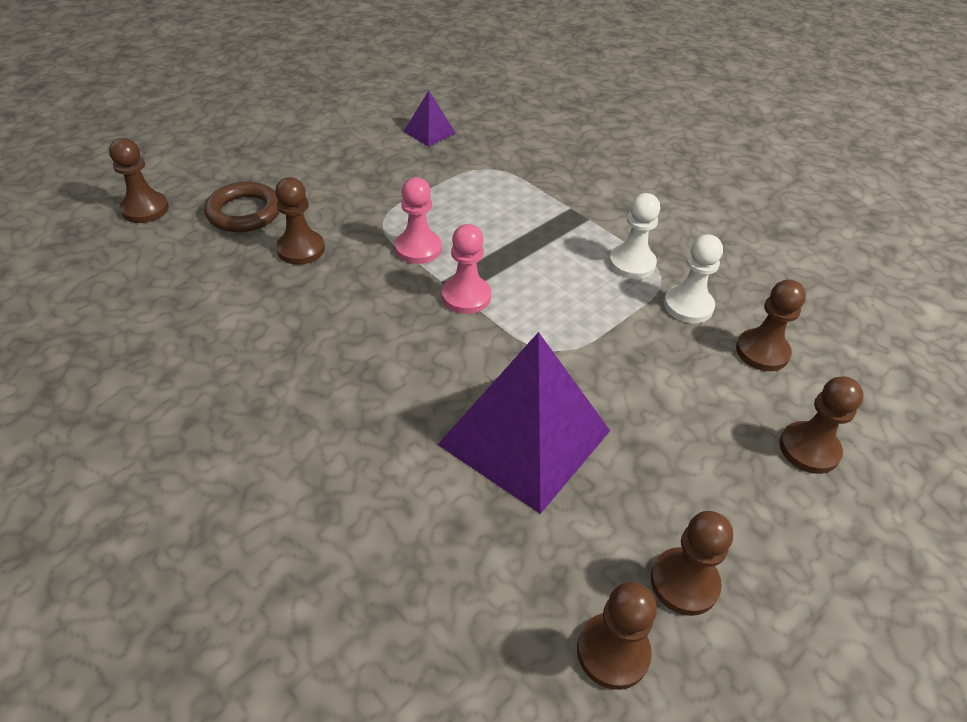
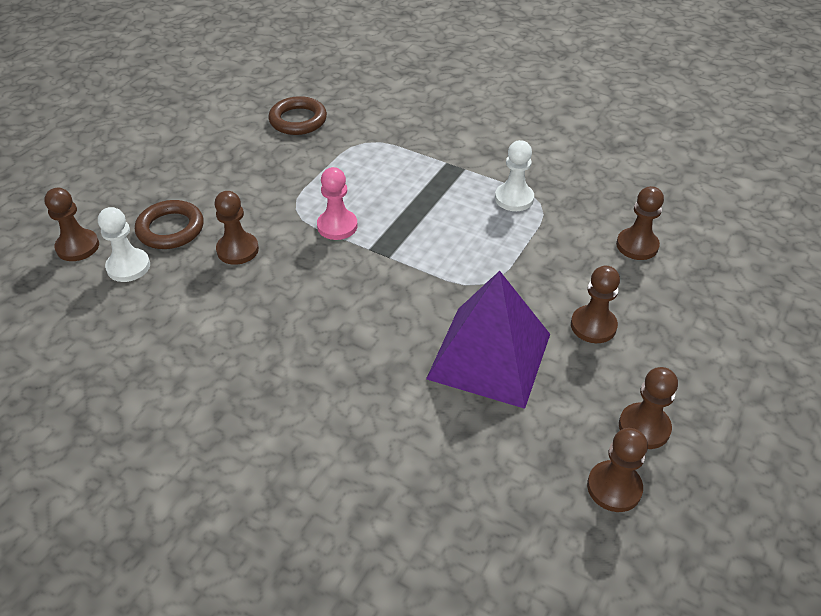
camera: 15 degrees left, 0 degrees up
purple pyramid [404,91,455,147] -> brown ring [269,96,327,135]
pink pawn [442,224,491,314] -> none
white pawn [664,234,723,323] -> white pawn moved to [98,207,150,282]
brown pawn [779,376,864,474] -> brown pawn moved to [571,266,620,343]

